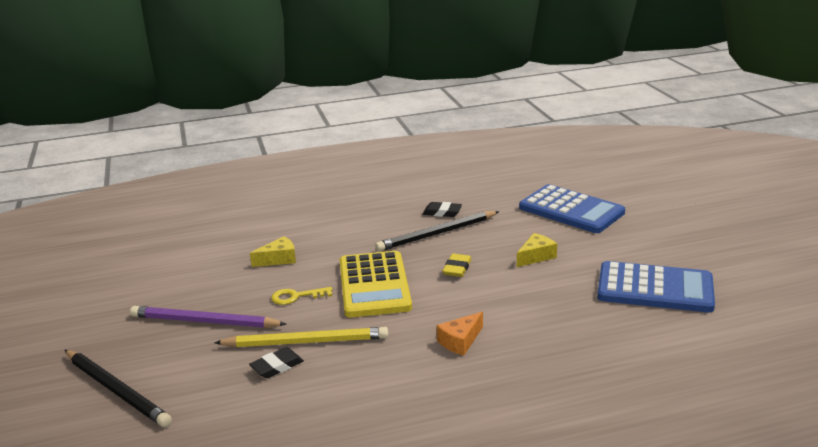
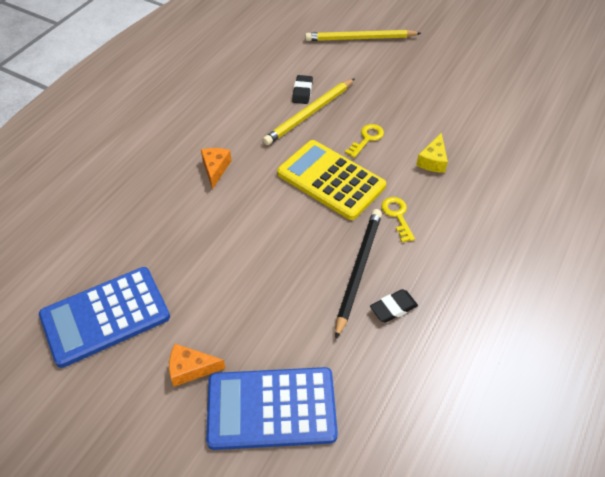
camera: 135 degrees right, 25 degrees up
black pencil [65,350,172,427] -> yellow pencil [305,30,421,41]
purple pencil [130,306,286,328] -> none
yellow eraser [442,254,471,277] -> none
yellow cheese [517,233,557,267] -> none
none -> orange cheese [169,344,226,386]
none -> yellow key [381,197,415,242]

